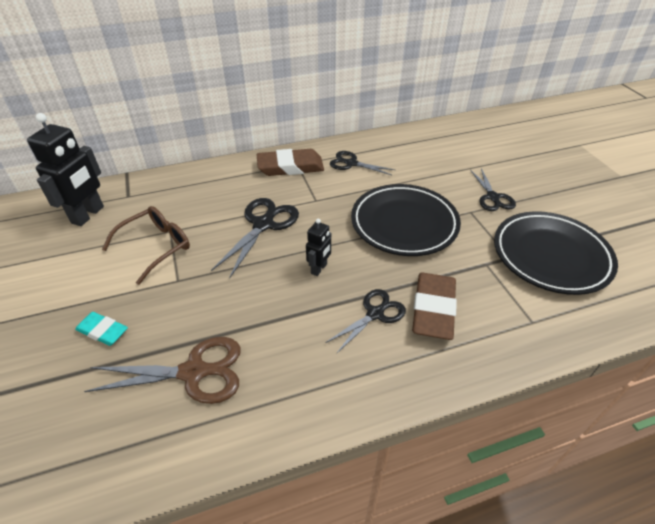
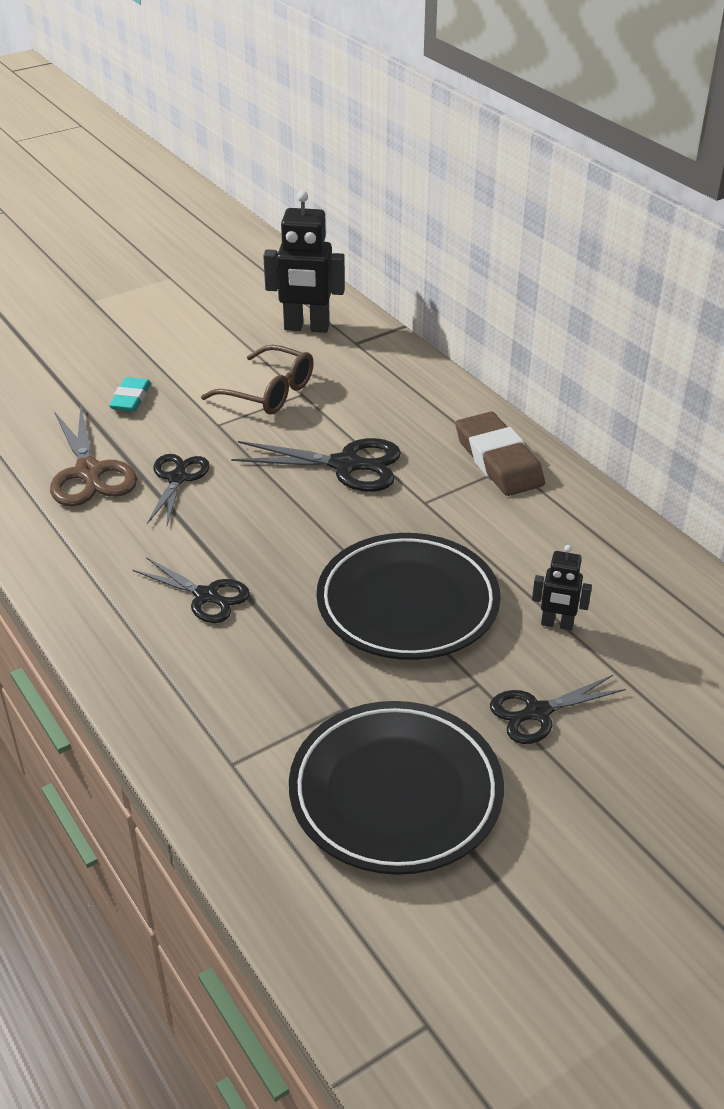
camera: 75 degrees right, 5 degrees down
black robot [306,219,331,276] -> black robot moved to [532,545,592,630]
black scissors [330,151,395,175] -> black scissors moved to [147,454,210,525]
brown eraser [412,273,457,340] -> none

